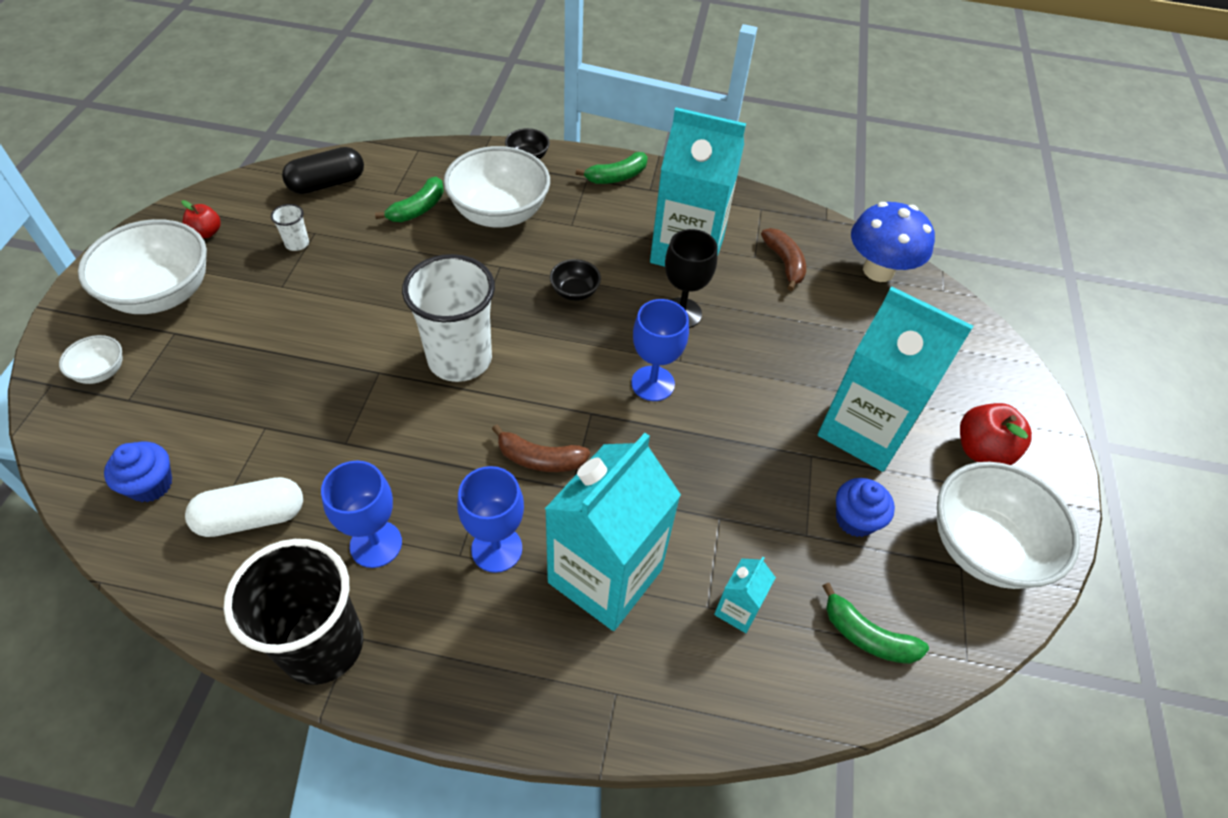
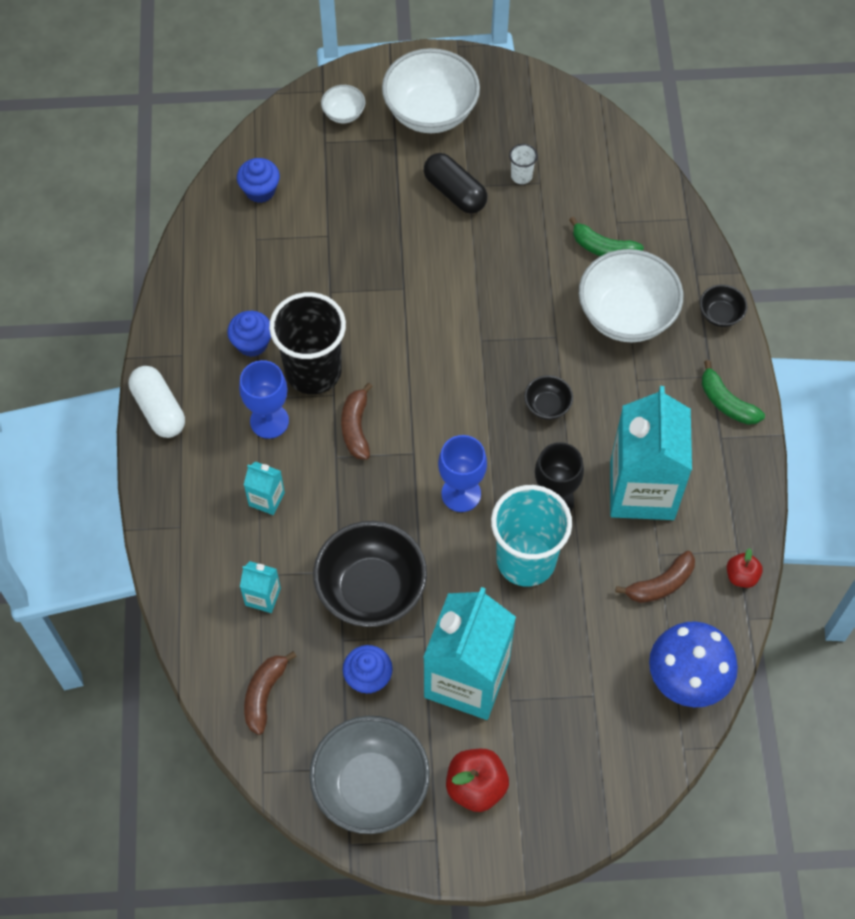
camera: 80 degrees right, 10 degrees up
red apple [181,200,221,238] -> red apple moved to [727,548,763,588]
white capsule [185,477,303,537] -> white capsule moved to [129,366,185,438]
black cup [223,539,363,685] -> black cup moved to [269,292,346,394]
black capsule [282,147,364,194] -> black capsule moved to [424,153,487,213]
blue goblet [321,461,402,568] -> blue cupcake [227,311,271,357]
white cup [402,254,495,382] -> none
turquoise carton [545,433,681,631] -> turquoise carton [244,461,285,515], size x0.43
green banana [823,583,929,664] -> brown banana [244,651,297,735]
white bowl [937,462,1080,589] -> grey bowl [309,716,430,834]
none -> black bowl [313,521,427,627]
none -> turquoise cup [491,485,572,587]

